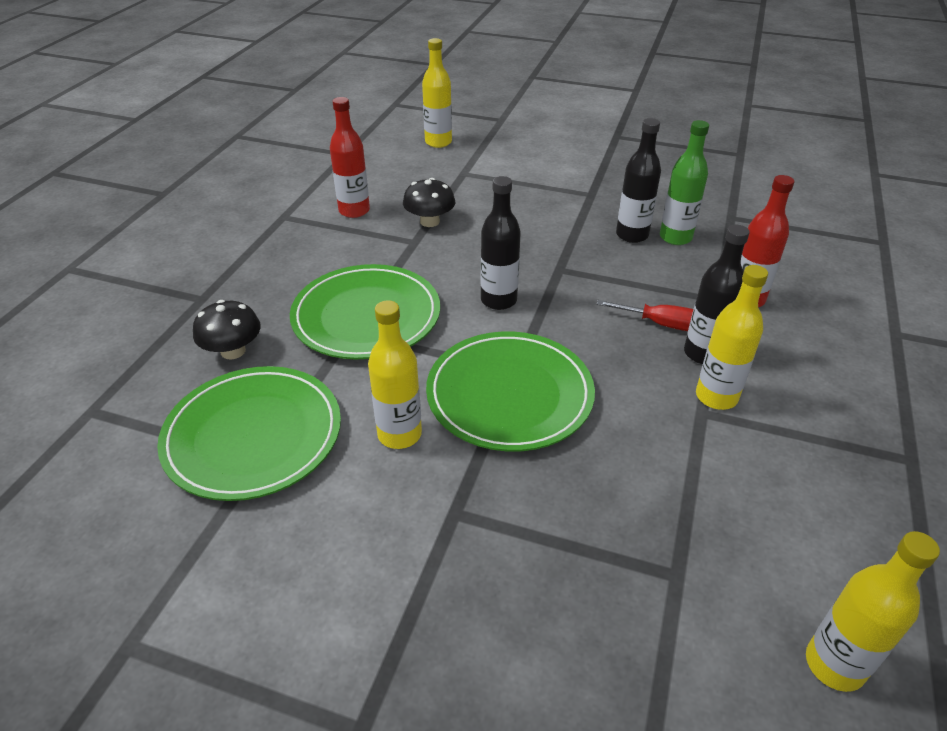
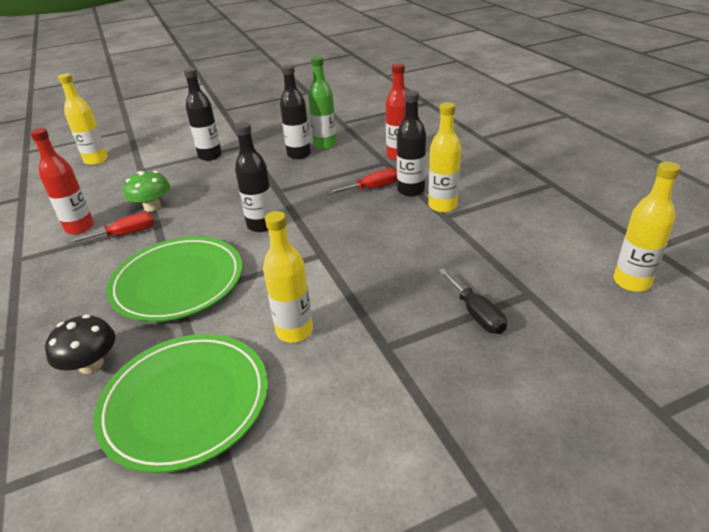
camera: 40 degrees left, 5 degrees down
black mushroom [403,178,455,227] -> green mushroom [123,171,170,212]
green plate [426,331,595,451] -> none
none -> red screwdriver [67,212,154,244]
none -> black bottle [184,68,222,161]
none -> black screwdriver [438,268,507,334]

